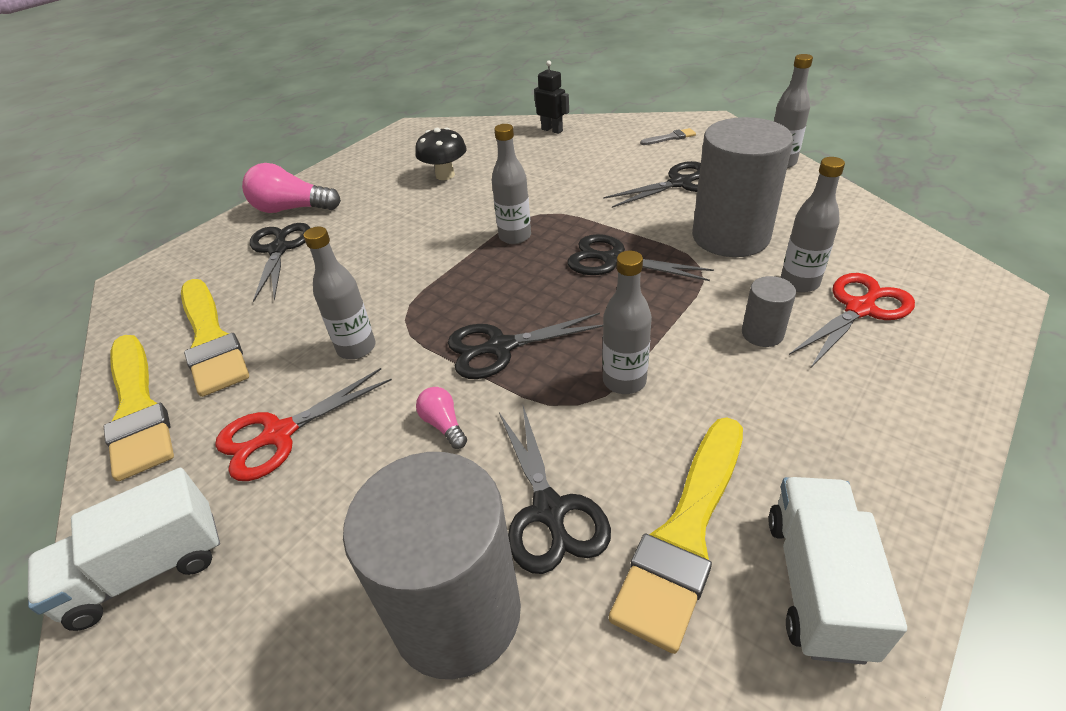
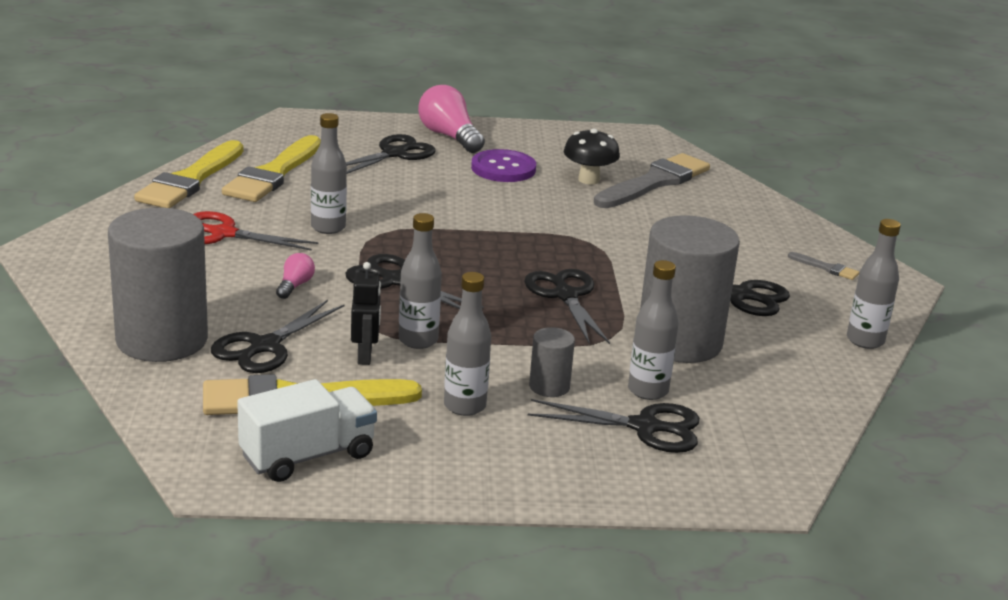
camera: 45 degrees right, 15 degrees down
white truck [28,468,220,631] -> none
grey bottle [492,124,531,244] -> grey bottle moved to [444,272,491,416]
black robot [534,60,569,134] -> black robot moved to [351,262,381,365]
red scissors [789,273,915,369] -> black scissors [528,399,700,453]
none -> purple button [471,149,536,182]
none -> grey brush [594,153,710,208]

